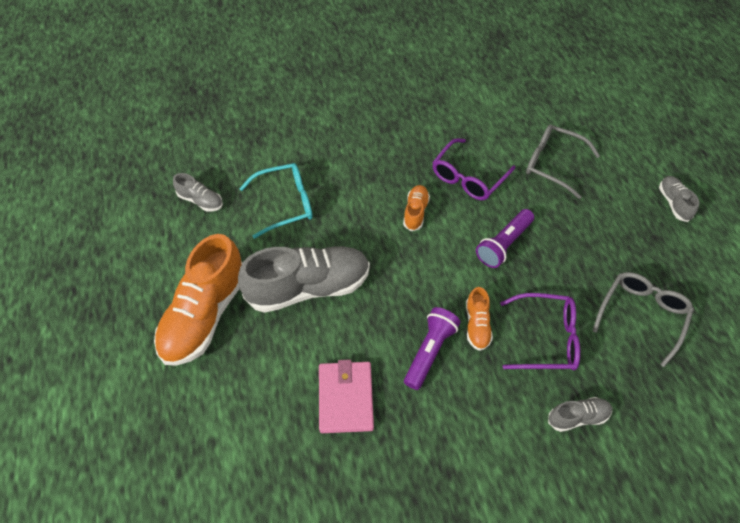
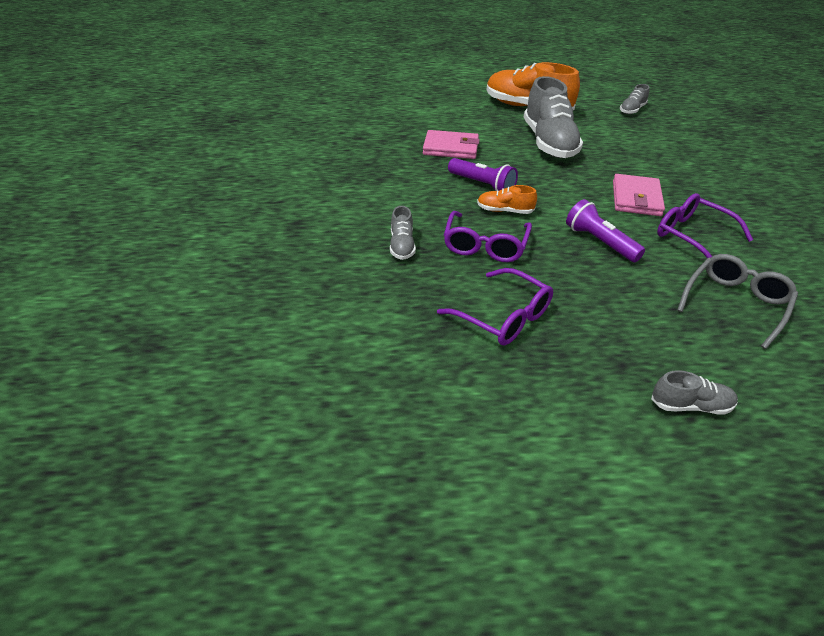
camera: 100 degrees right, 15 degrees down
turquoise glasses [239,163,313,239] -> none
orange shoe [403,185,430,231] -> pink wallet [613,174,665,216]
grey glasses [592,272,694,367] -> purple glasses [437,268,553,346]

